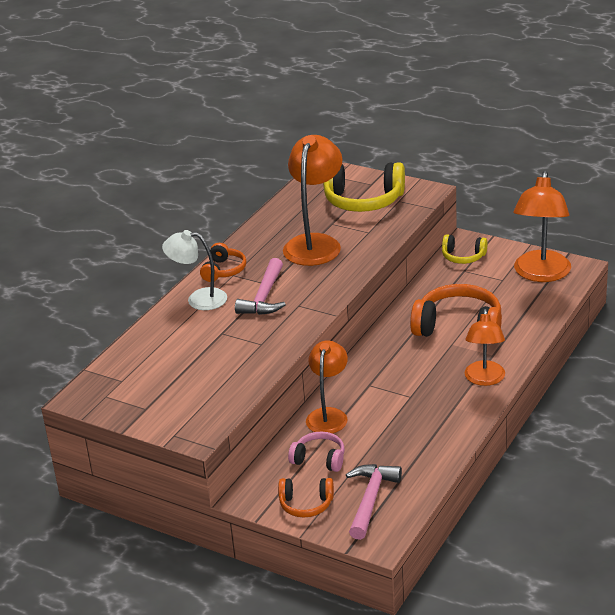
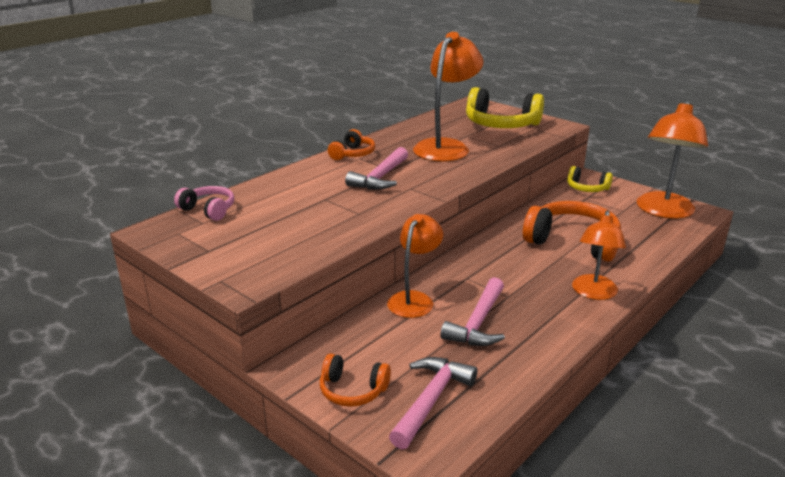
camera: 10 degrees right, 5 degrees down
white lamp [162,230,227,310] -> none
pink headphones [288,432,345,472] -> pink headphones moved to [174,186,234,221]
none -> pink hammer [440,277,505,346]

